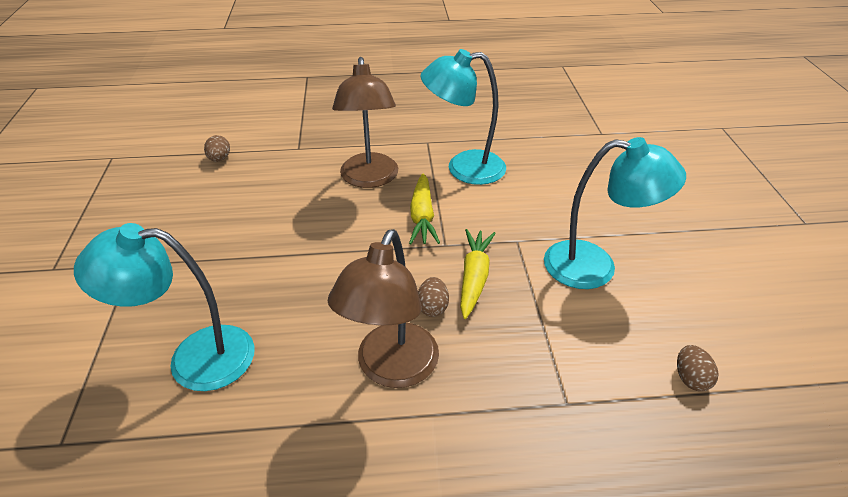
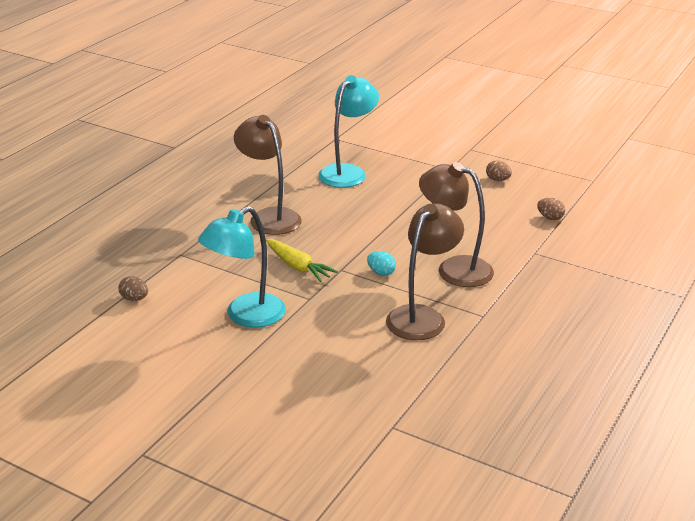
camera: 125 degrees right, 10 degrees down
yellow carrot [409,173,440,244] -> turquoise egg [367,251,396,276]
brown egg [418,277,449,317] -> brown egg moved to [486,160,512,181]
turquoise lamp [420,49,506,185] -> brown lamp [386,203,464,340]

